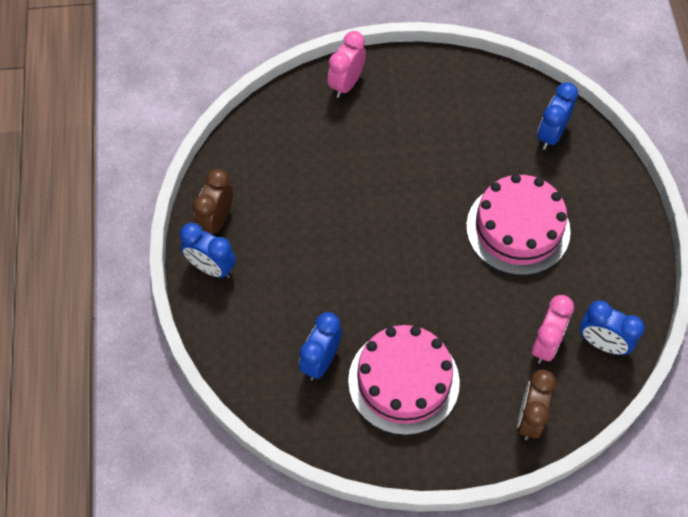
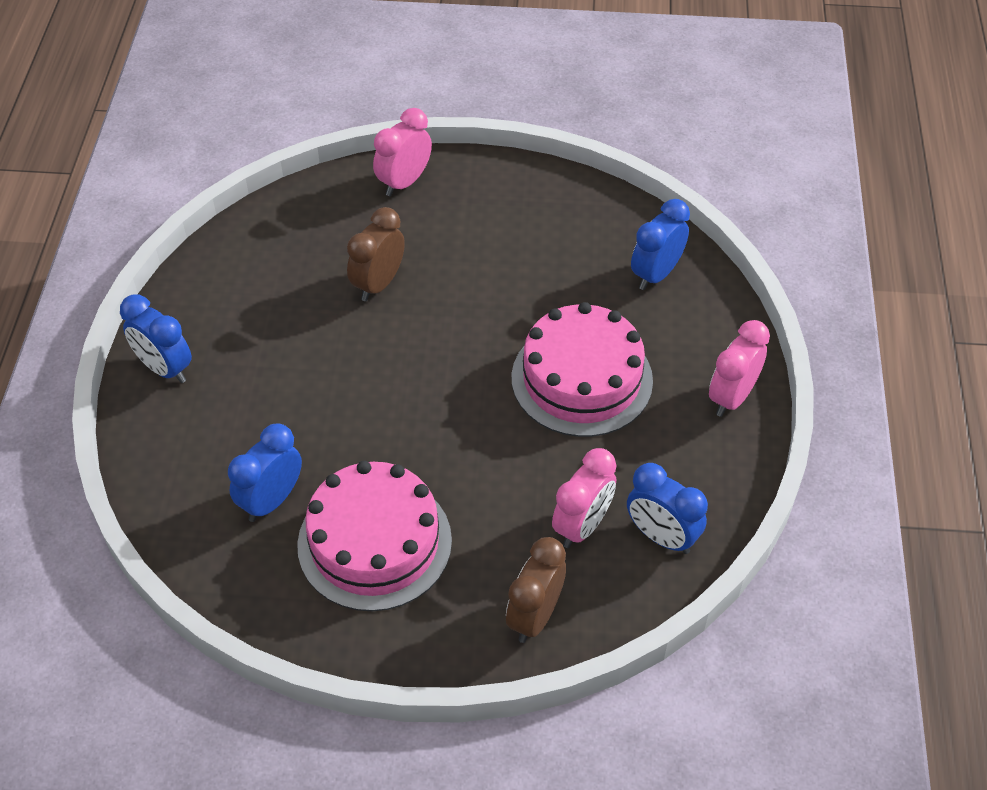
camera: 10 degrees right, 10 degrees down
brown clock [193,169,233,234] -> brown clock moved to [347,207,405,301]
none -> pink clock [709,320,770,417]

